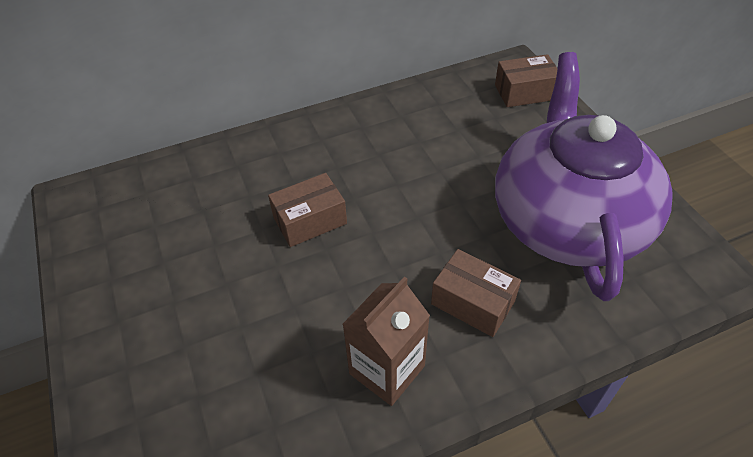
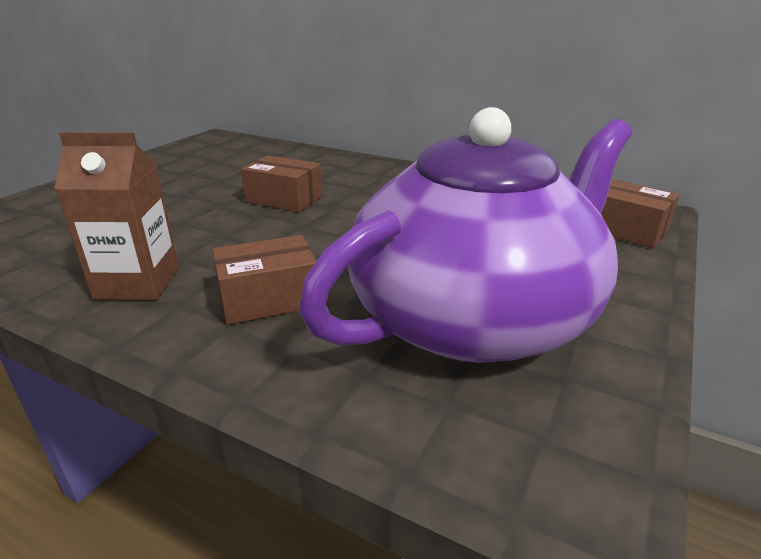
camera: 50 degrees right, 20 degrees down
brown box [431,249,521,337] -> brown box turned 75 degrees clockwise [212,235,316,325]

